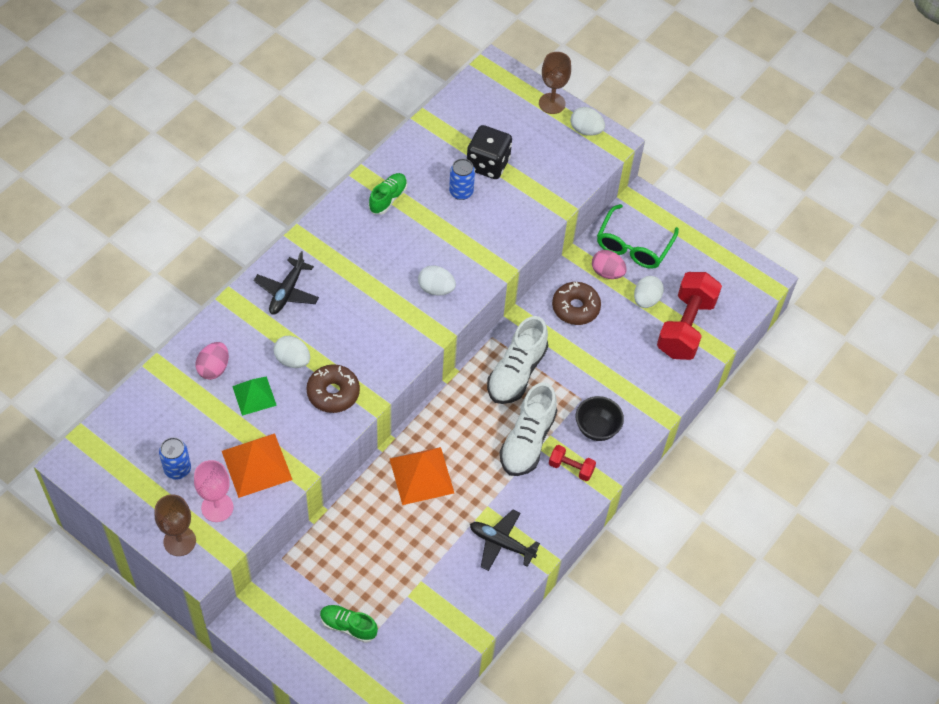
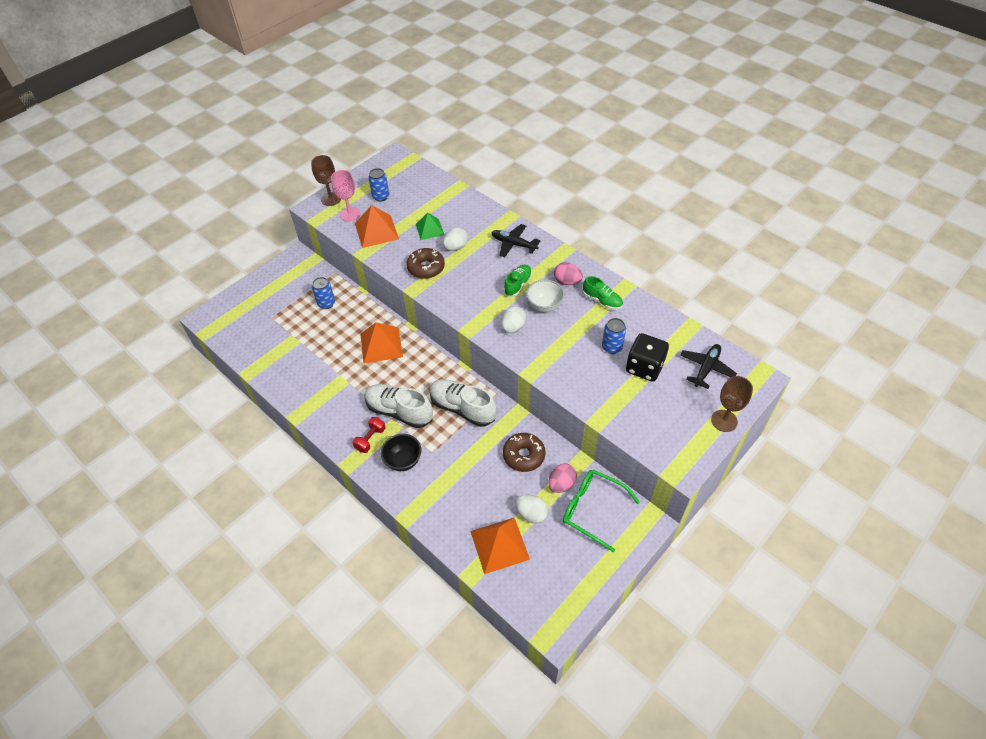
camera: 100 degrees right, 5 degrees down
pink egg [195,342,229,380] -> pink egg moved to [554,262,583,285]
green shoe [320,605,378,643] -> green shoe moved to [504,264,532,297]
black plane [470,510,540,571] -> black plane moved to [680,344,737,389]
white egg [571,107,605,136] -> none
red dumbbell [657,272,722,360] -> orange pyramid [470,518,530,574]
none -> blue can [312,277,335,309]
none -> white bowl [526,280,564,312]

